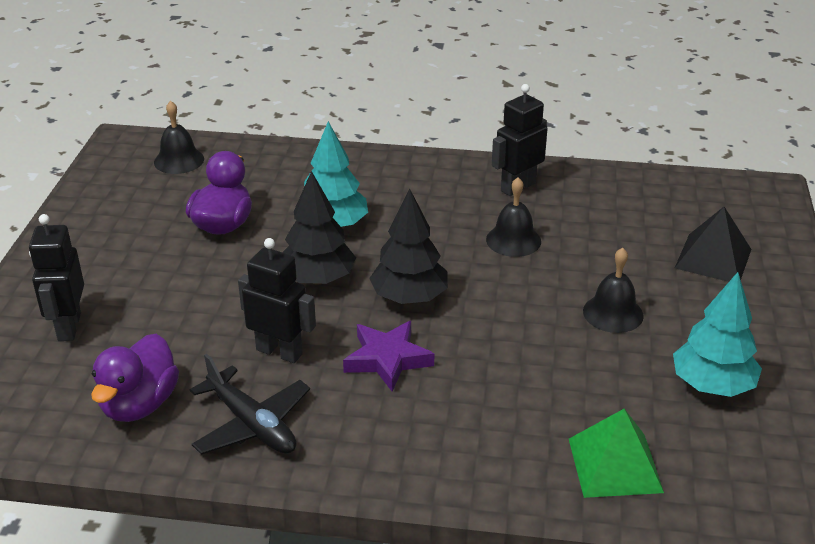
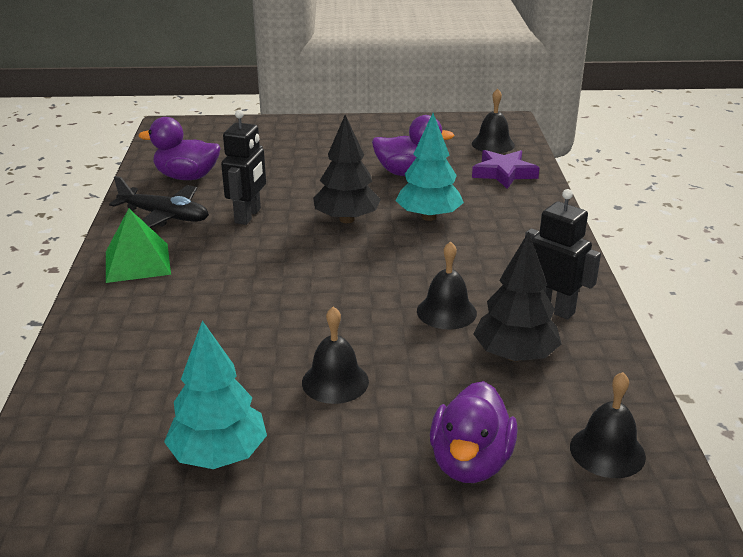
camera: 80 degrees right, 5 degrees down
black robot [29,214,84,341] -> none
black plane [190,354,310,455] -> black plane turned 105 degrees counterclockwise [109,176,209,228]
purple star [343,321,434,391] -> purple star moved to [472,150,539,189]
black tree [369,189,448,304] -> black tree moved to [473,232,562,362]
green pyramid [569,409,664,498] -> green pyramid moved to [106,208,171,283]
black pyramid [675,207,751,282] -> purple duck [430,381,518,483]
none -> black bell [570,372,646,478]

